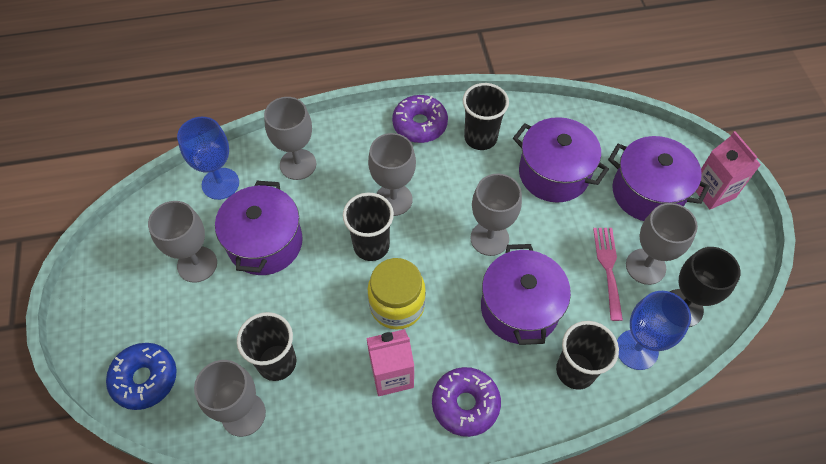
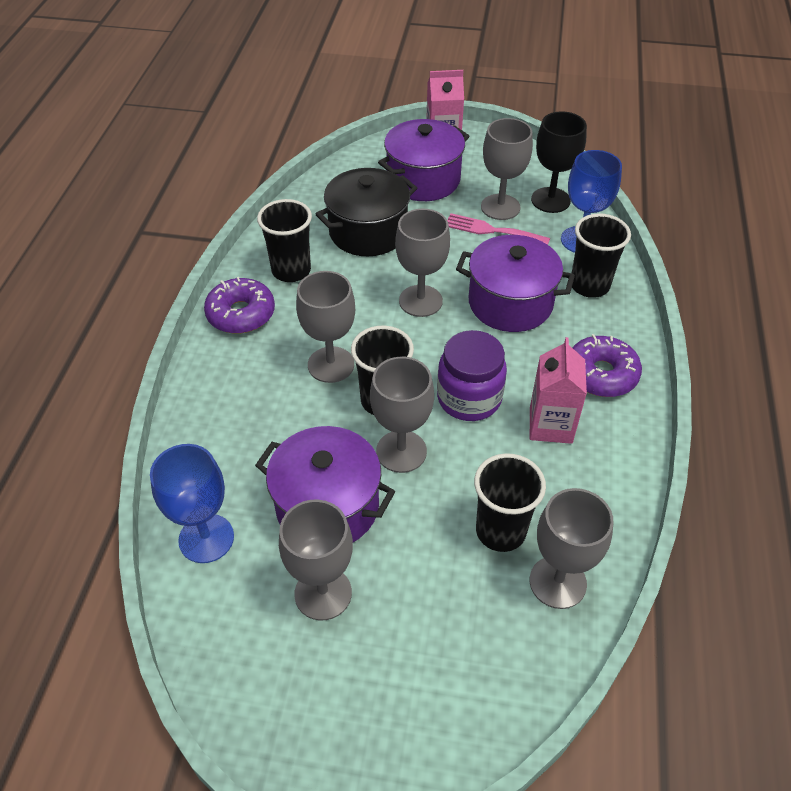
camera: 70 degrees left, 10 degrees down
blue donut [106,343,177,410] -> none
grey goblet [264,97,316,180] -> grey goblet moved to [370,357,434,473]
yellow jar [368,258,426,330] -> purple jar [437,330,507,421]
purple pot [513,117,609,203] -> black pot [316,168,417,256]

